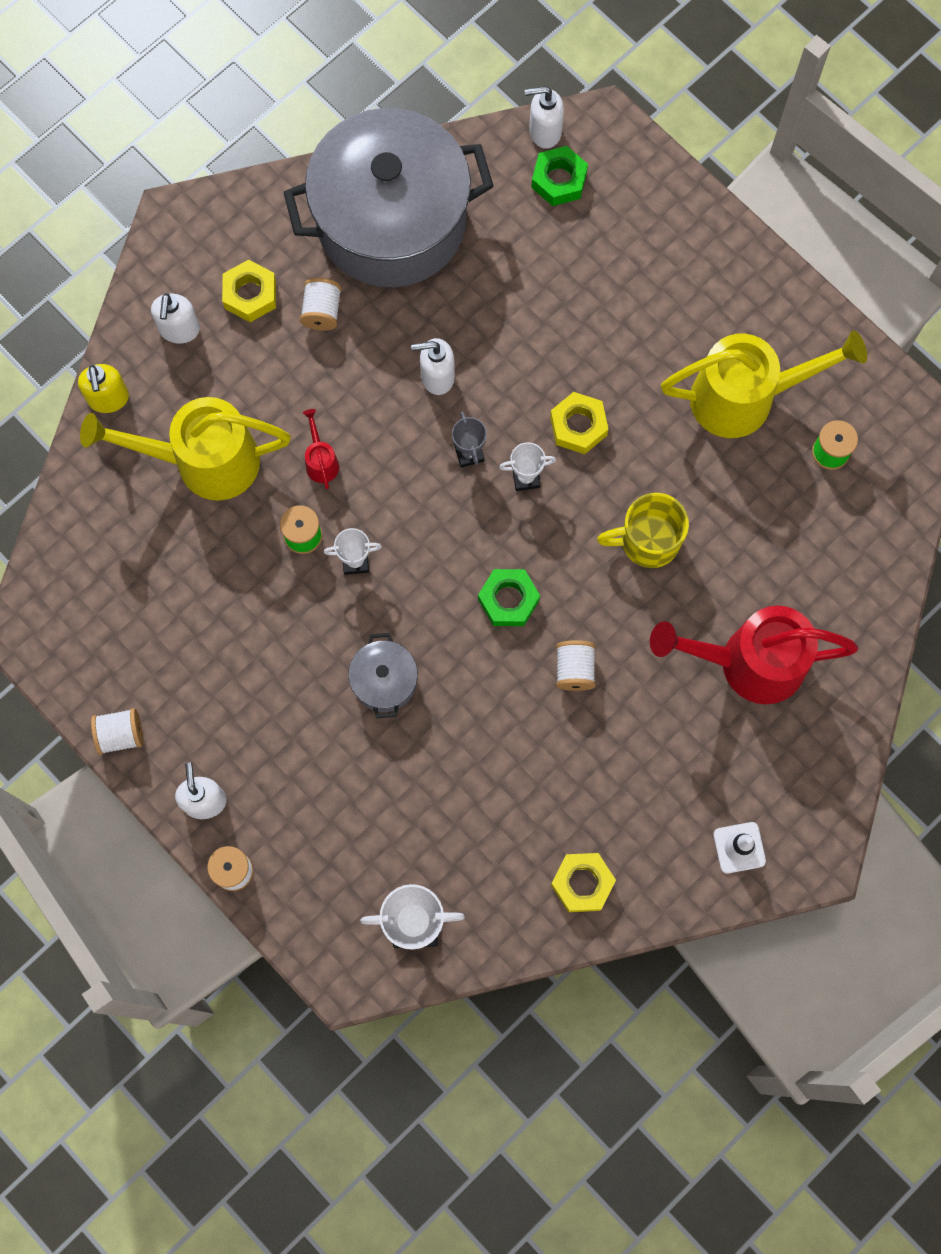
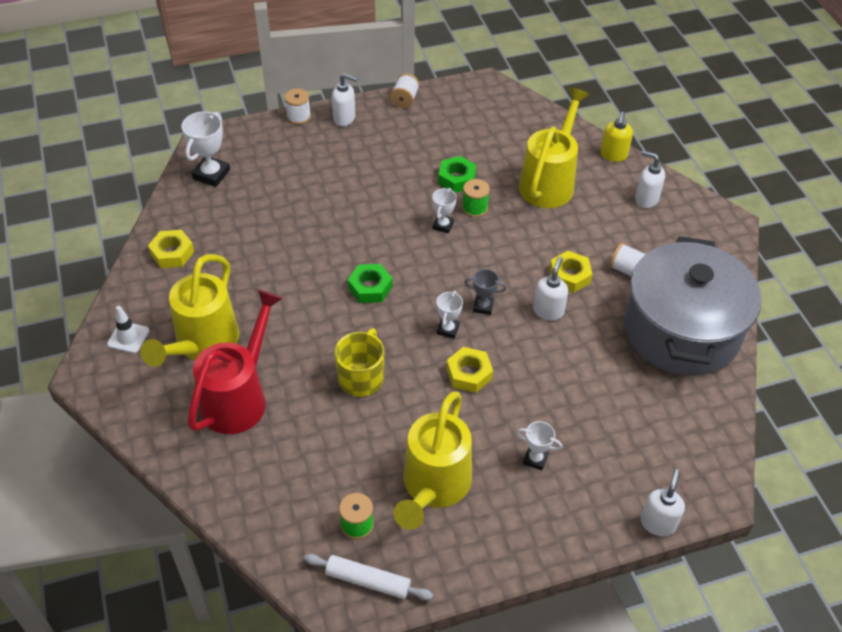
camera: 115 degrees right, 25 degrees down
yellow soap dispenser [78,364,129,413] -> yellow soap dispenser turned 90 degrees counterclockwise [600,112,633,162]
yellow nut [222,260,276,322] -> yellow nut moved to [550,251,593,293]
red watering can [303,409,339,489] -> none
grey pot [348,633,418,718] -> none
white soap dispenser [525,86,564,149] -> white soap dispenser moved to [640,469,685,536]
green nut [531,146,588,206] -> green nut moved to [438,156,476,193]
white spool [556,640,596,691] -> none
none -> yellow watering can [140,254,239,367]
none -> white rolling pin [304,554,433,600]
none -> white trophy [517,421,562,470]

